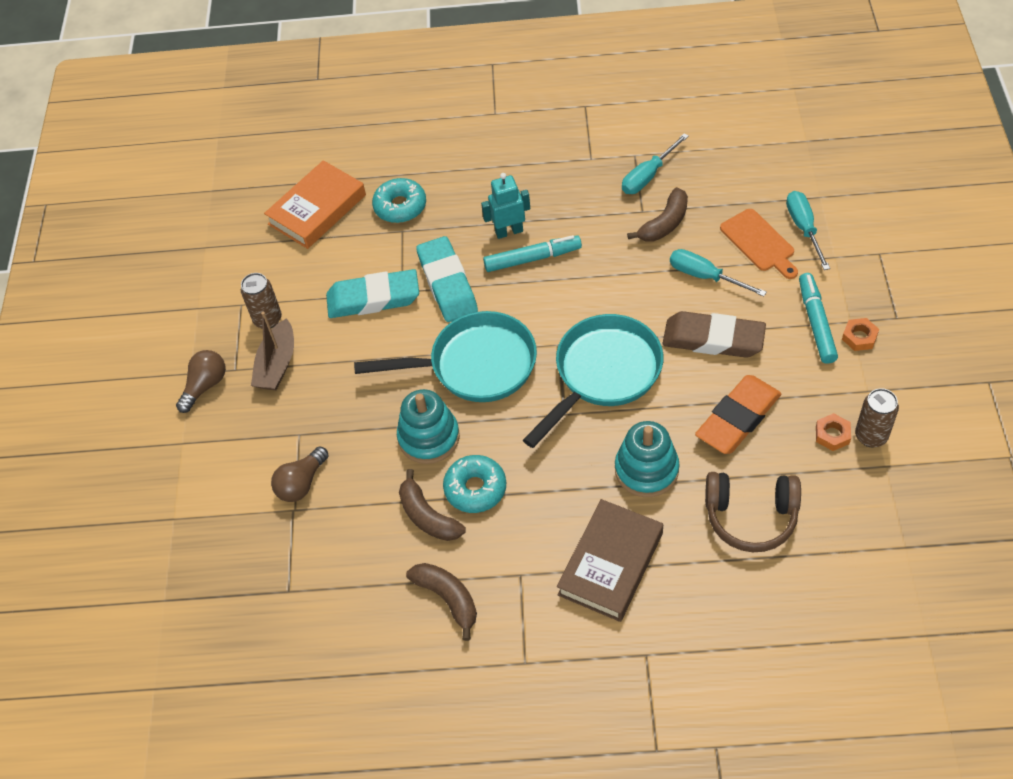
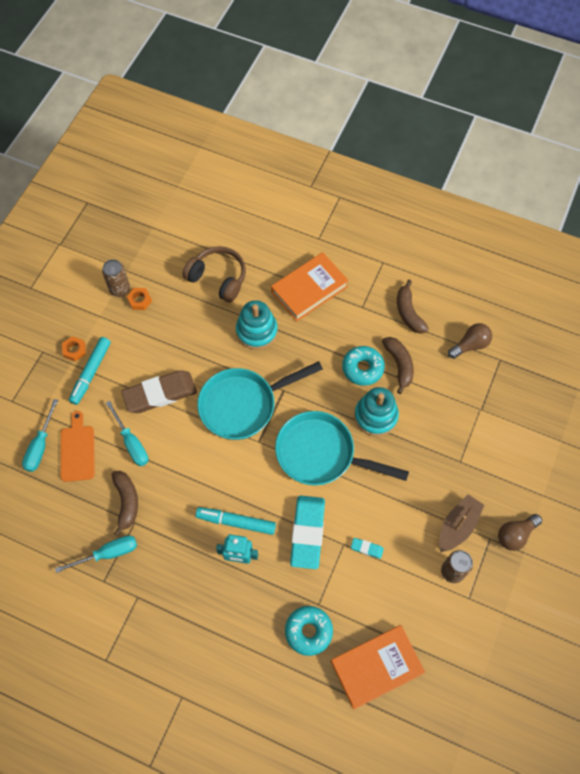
camera: 160 degrees left, 10 degrees up
brown light bulb [271,447,329,502] -> brown light bulb moved to [448,323,492,359]
turquoise eraser [326,269,419,318] -> turquoise eraser [351,538,384,559], size x0.42
brown book [557,499,663,622] -> orange book [271,252,349,322]
brown banana [627,187,688,242] -> brown banana turned 105 degrees clockwise [112,471,138,536]
brown eraser [663,311,766,358] -> brown eraser turned 60 degrees counterclockwise [121,370,197,413]
orange eraser [695,375,781,454] -> none

